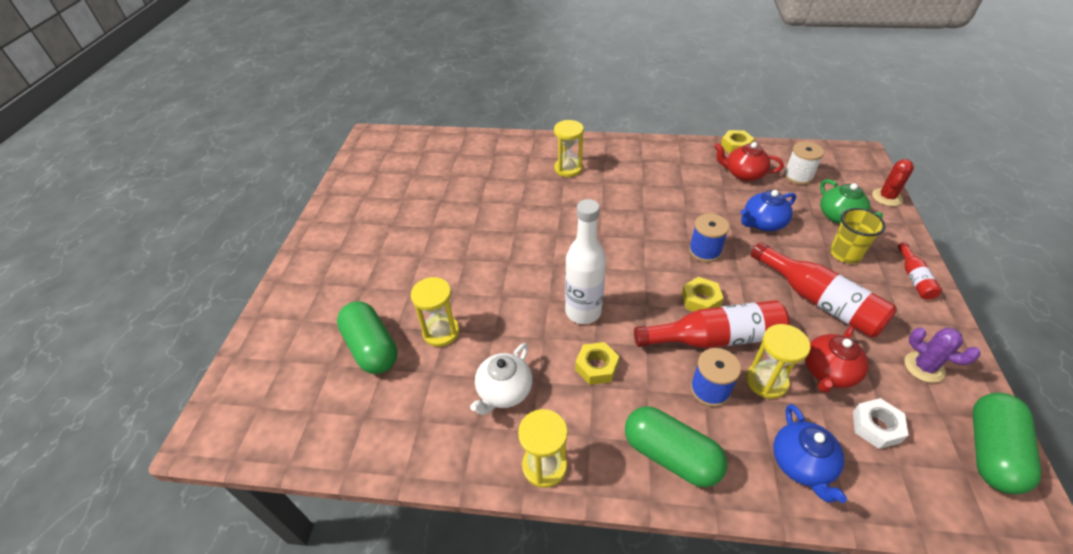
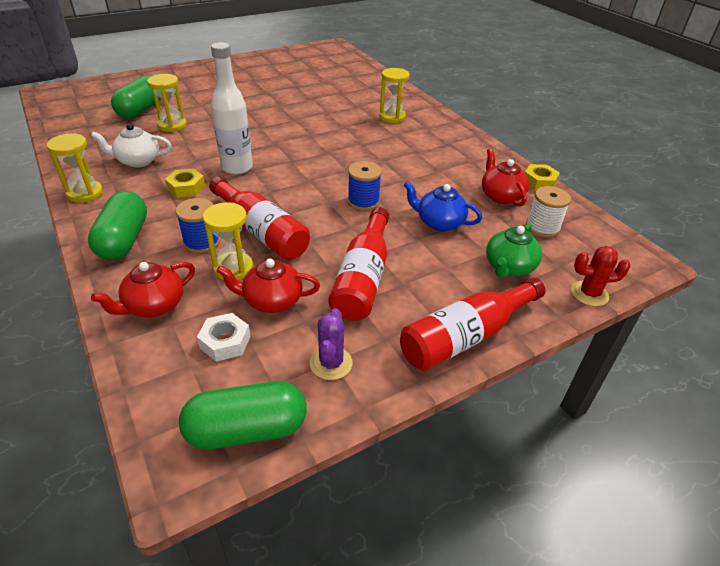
camera: 50 degrees right, 5 degrees down
yellow nut [682,277,724,312] -> none
blue teapot [773,404,847,503] -> red teapot [91,262,195,317]
yellow cup [830,208,886,264] -> none
red bottle [898,242,942,300] -> red bottle [400,278,546,371], size x1.96

